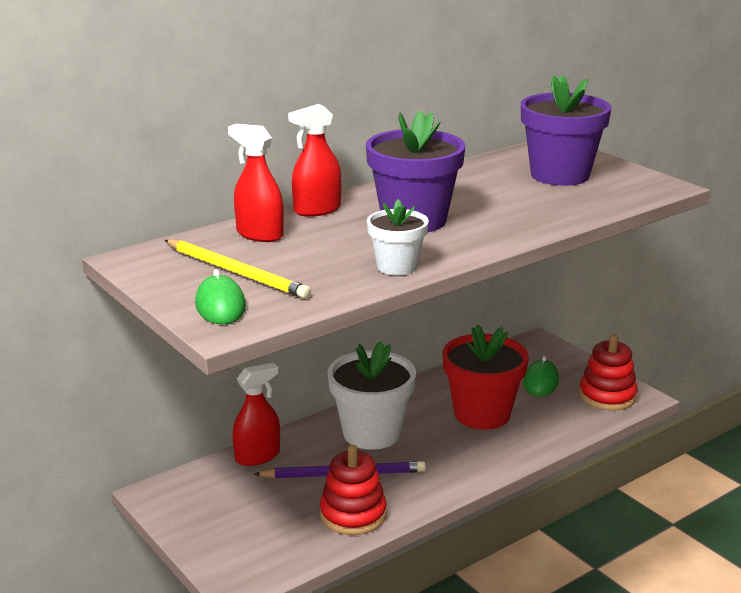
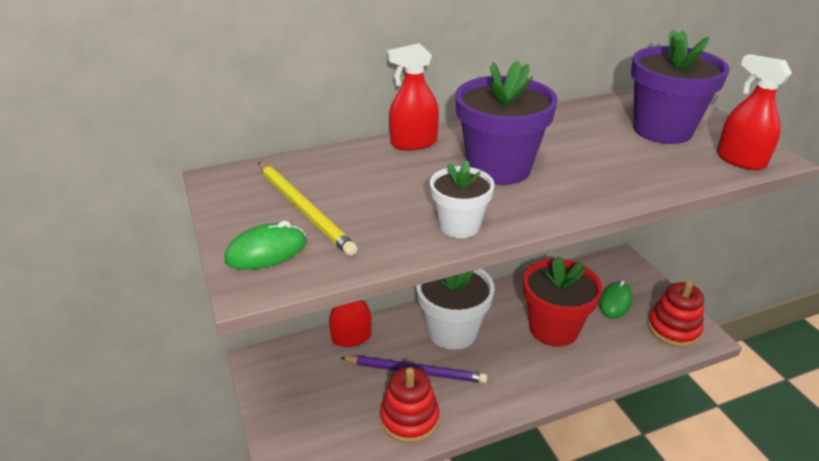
camera: 15 degrees right, 10 degrees up
green mouse [195,269,246,324] -> green mouse turned 60 degrees clockwise [224,221,307,270]
red spray bottle [228,124,284,242] -> red spray bottle moved to [717,54,792,170]

